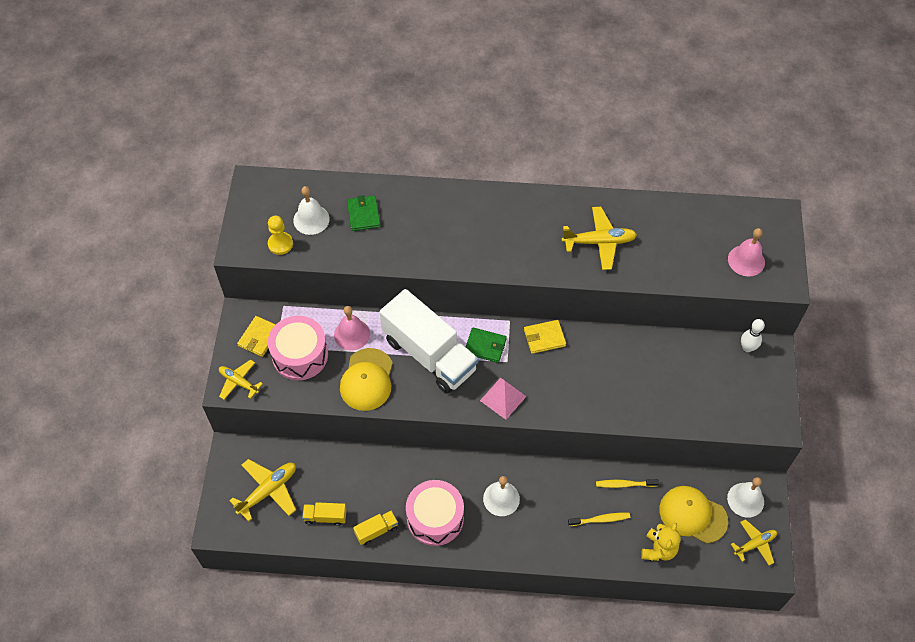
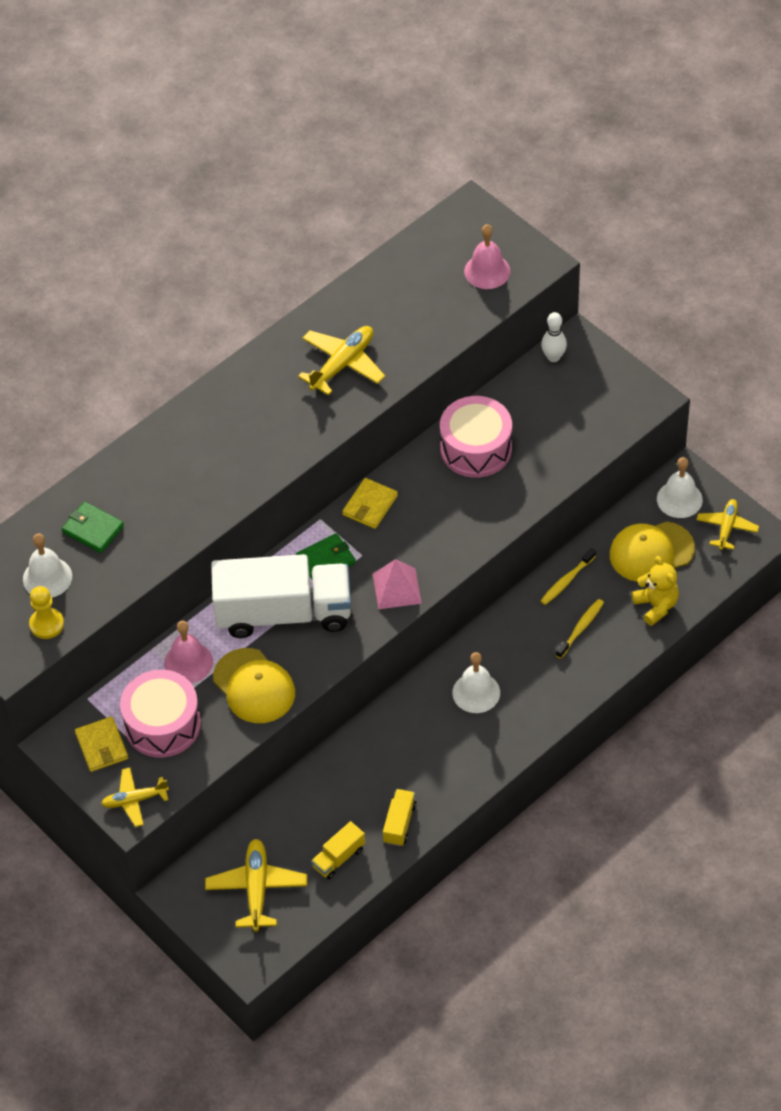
camera: 45 degrees left, 5 degrees down
pink drum [406,480,464,546] -> pink drum moved to [440,396,512,478]

